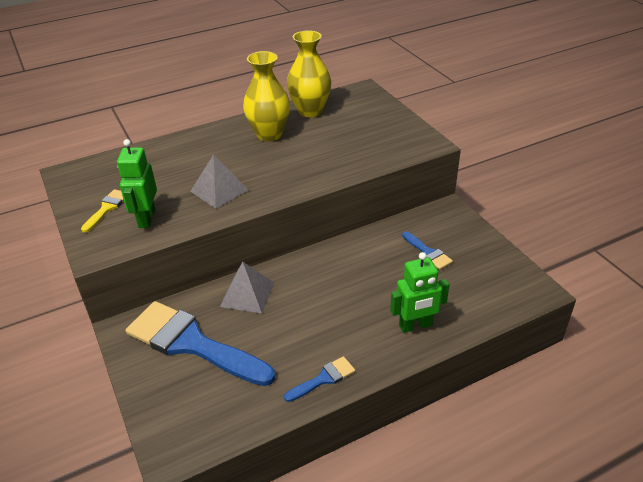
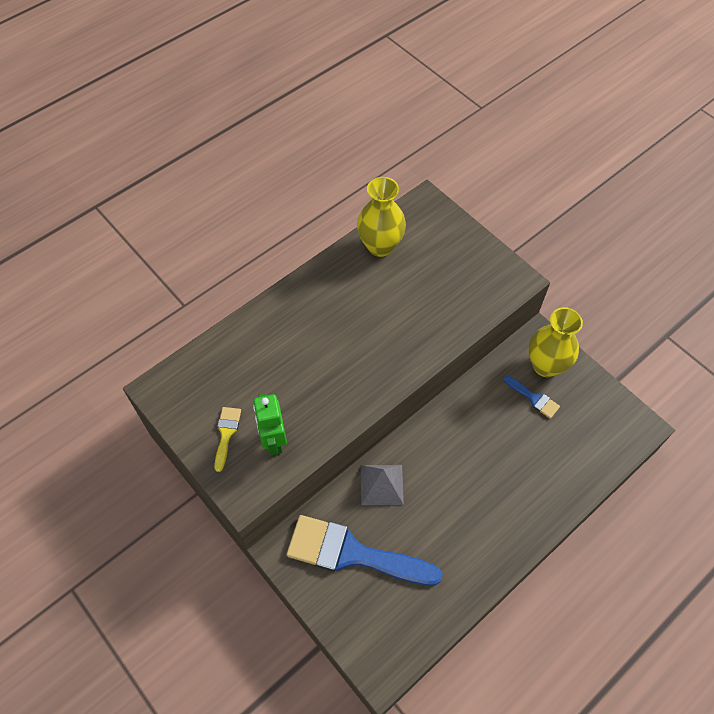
camera: 15 degrees left, 20 degrees up
grey pyramid [190,154,248,209] -> none
yellow vase [243,51,290,141] -> yellow vase moved to [528,307,583,377]
blue brush [284,356,355,402] -> none
green robot [390,252,449,333] -> none

